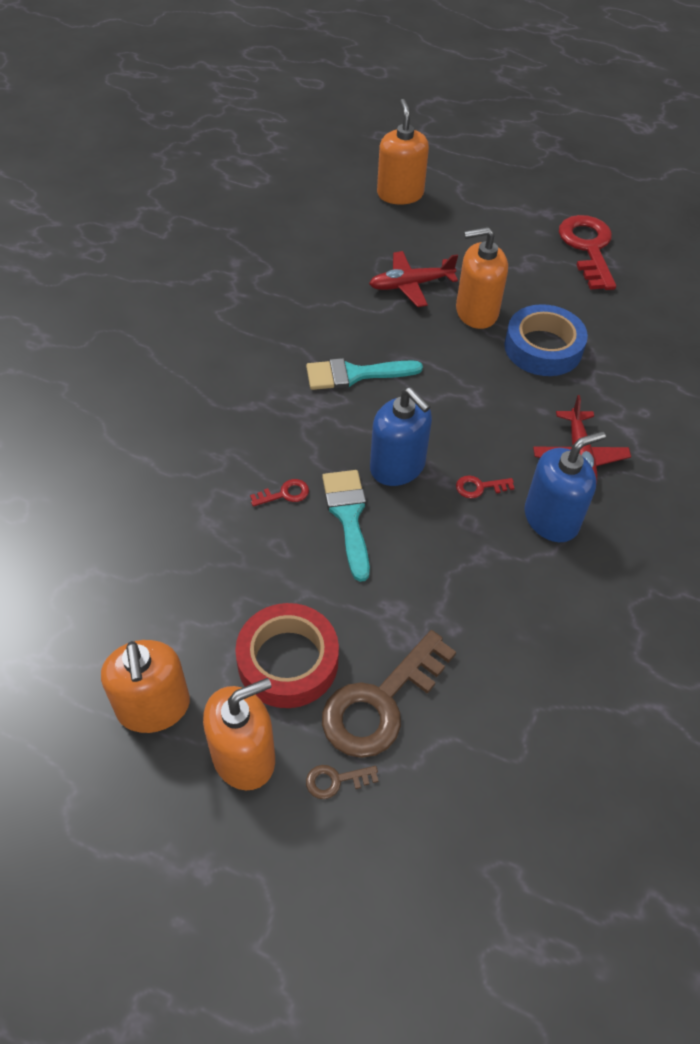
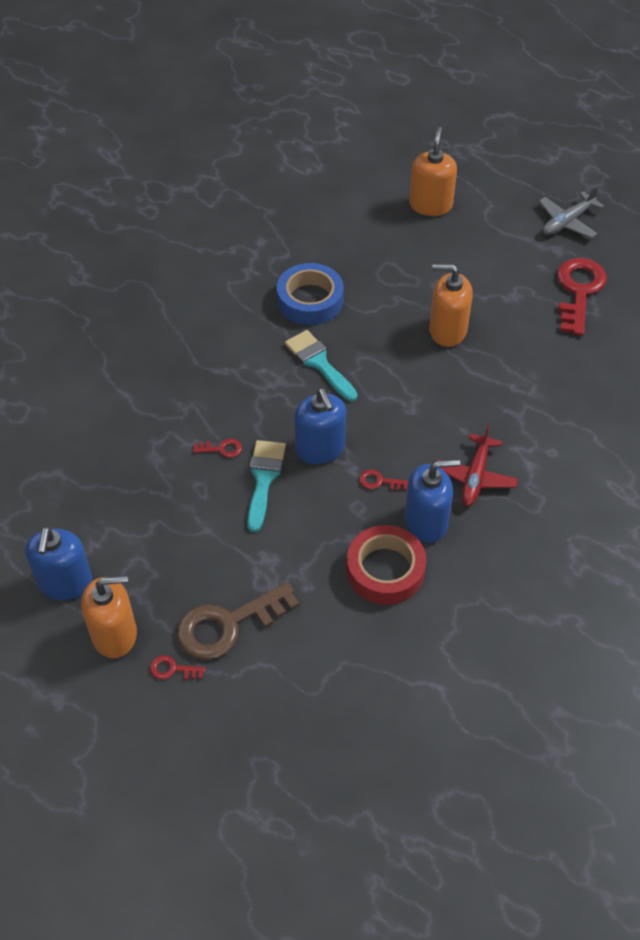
camera: 20 degrees right, 0 degrees up
orange soap dispenser [101,640,190,733] -> blue soap dispenser [25,526,92,600]
red tape [235,603,339,708] -> red tape moved to [347,525,426,605]
turquoise brush [306,358,423,390] -> turquoise brush turned 45 degrees clockwise [285,330,357,401]
brown key [306,765,378,799] -> red key [150,655,205,680]
red plane [369,251,458,307] -> none
blue tape [504,304,588,376] -> blue tape moved to [277,263,344,325]
none -> grey plane [539,186,604,238]

